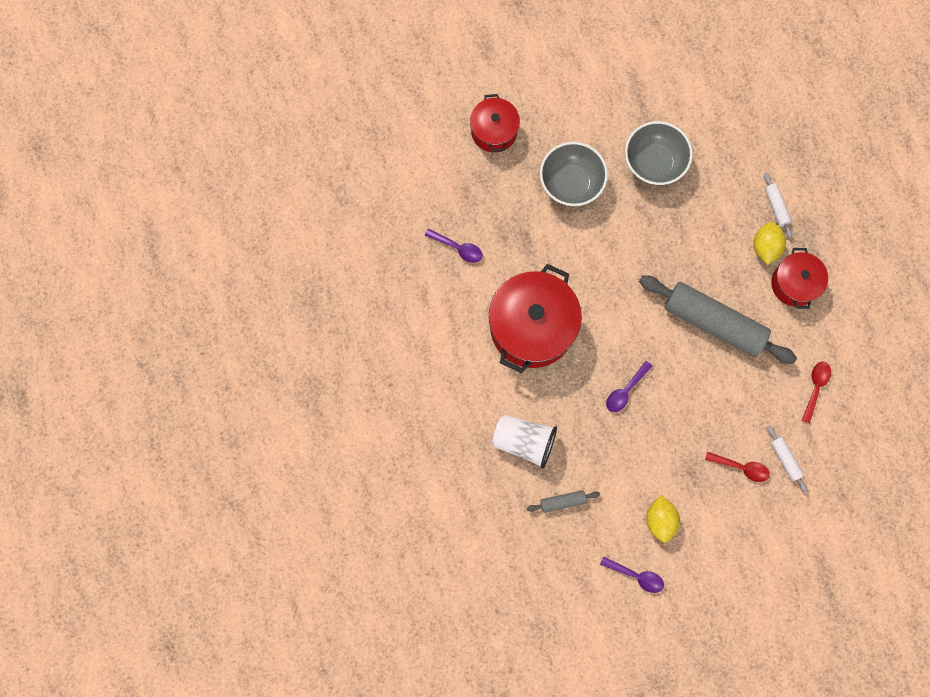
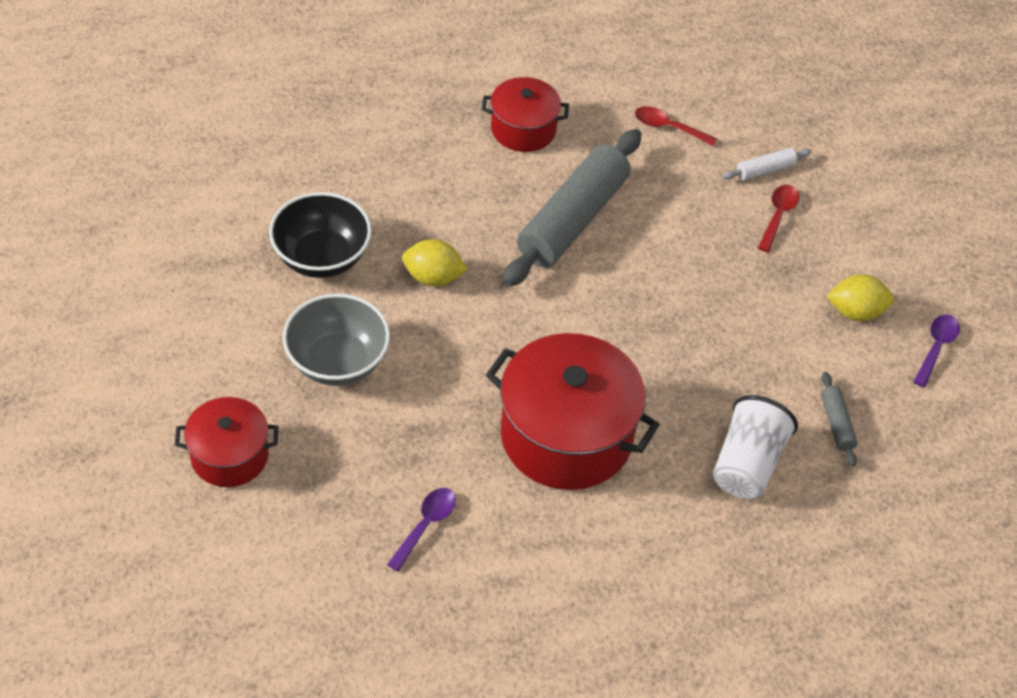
camera: 90 degrees left, 25 degrees down
purple spoon [606,361,652,412] -> none
grey bowl [625,121,693,185] -> black bowl [269,192,372,278]
yellow lemon [754,222,786,265] -> yellow lemon moved to [402,239,468,286]
white rolling pin [764,173,792,238] -> none

